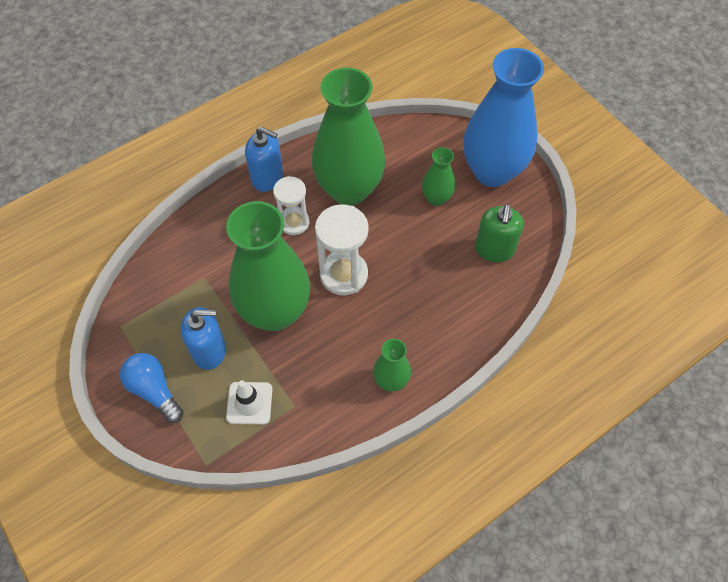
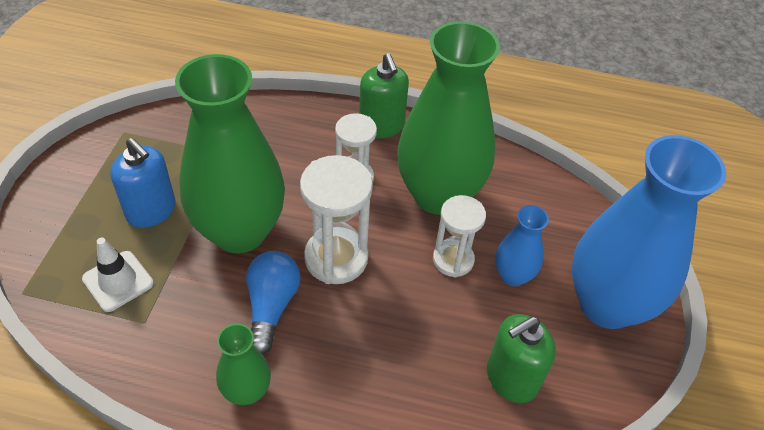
camera: 45 degrees right, 10 degrees down
blue light bulb [120,353,184,423] -> blue light bulb moved to [246,251,301,354]
blue soap dispenser [245,127,283,192] -> green soap dispenser [359,53,409,138]
green vase [422,147,455,206] -> blue vase [495,205,549,286]
none -> white hourglass [433,195,486,277]

